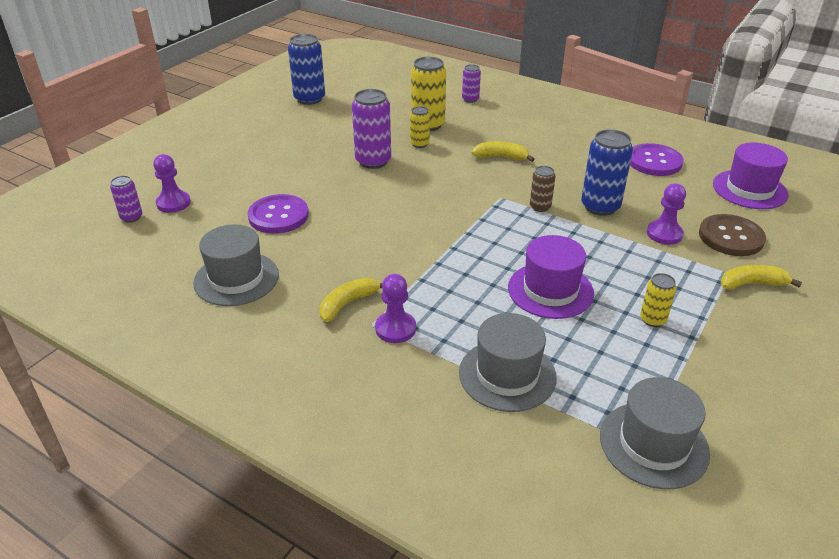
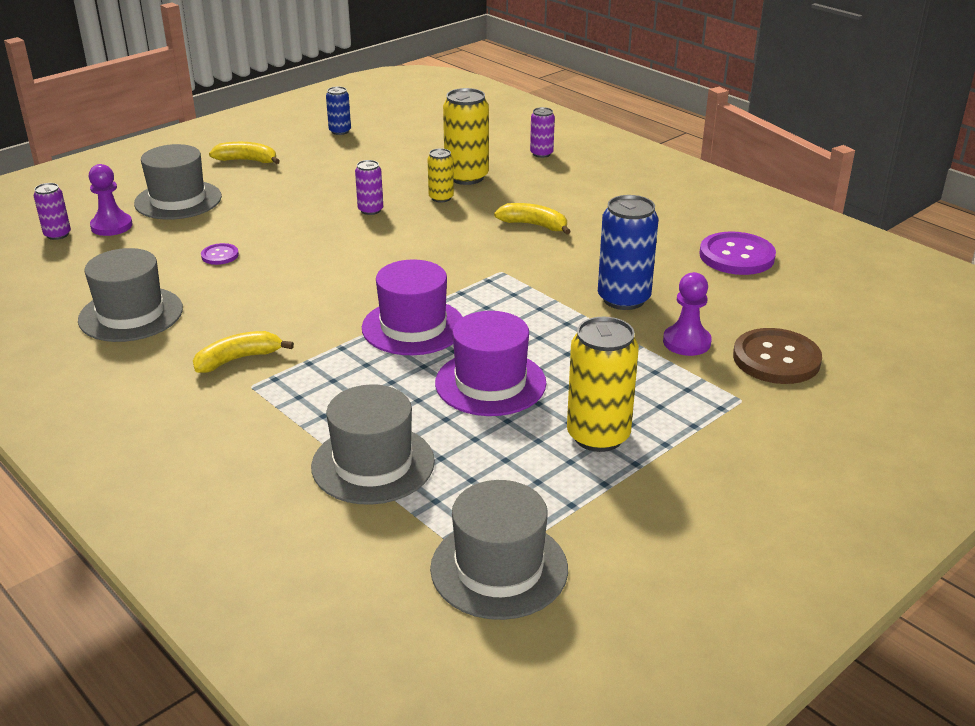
camera: 15 degrees right, 5 degrees down
purple button [247,194,309,234] -> purple button [201,243,239,265], size x0.49
blue can [288,34,325,105] -> blue can [326,86,351,135], size x0.55
purple can [352,89,391,169] -> purple can [355,160,383,215], size x0.55
purple pawn [375,274,416,343] -> none
brown can [530,166,556,212] -> none
yellow can [640,273,676,327] -> yellow can [567,317,639,452], size x1.82
purple hat [713,143,788,209] -> purple hat moved to [362,260,463,355]
yellow banana [720,265,802,290] -> yellow banana moved to [209,142,280,164]
none -> grey hat [134,144,222,220]

